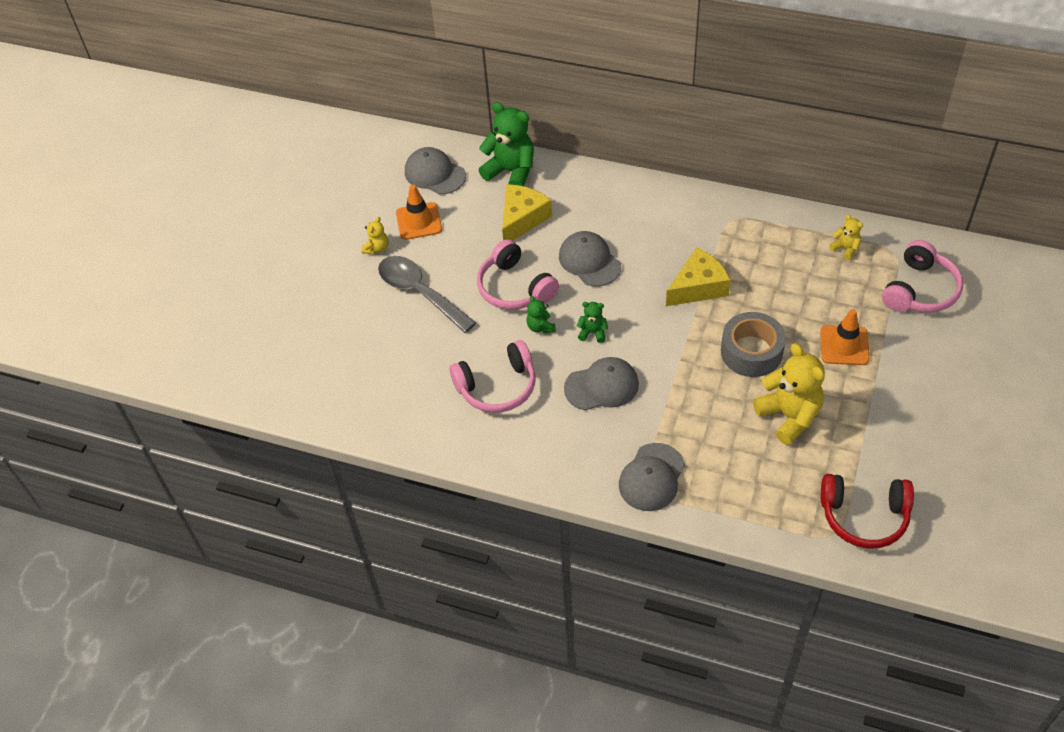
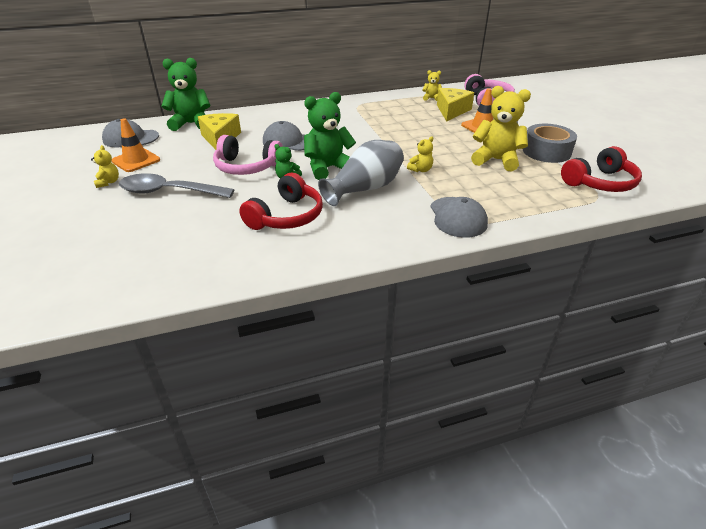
camera: 40 degrees left, 15 degrees down
pink headphones [450,340,535,413] -> red headphones [239,173,323,230]
grey cap [564,357,639,410] -> grey vase [318,140,404,206]
green teddy bear [577,302,608,343] -> green teddy bear [304,92,356,180], size x2.07
yellow cheese [666,247,731,306] -> yellow cheese moved to [437,88,474,122]
grey tape [721,312,786,377] -> grey tape moved to [523,124,577,163]
none -> yellow teddy bear [407,137,433,172]

